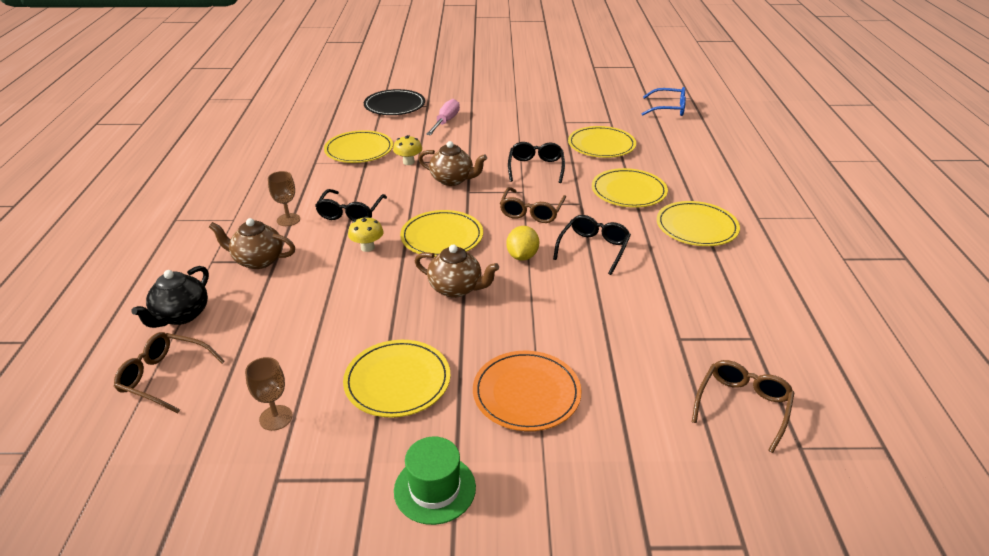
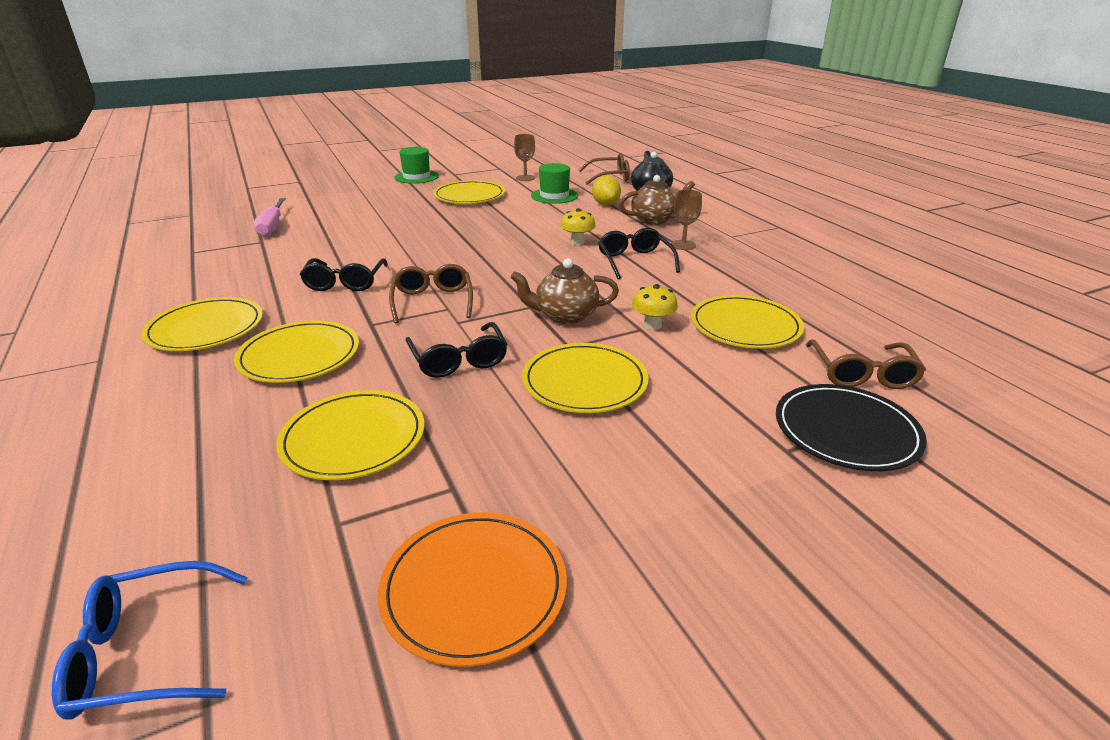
camera: 155 degrees right, 5 degrees down
yellow plate [400,210,483,257] -> yellow plate moved to [522,343,649,413]
brown teapot [415,245,499,298] -> none
pink screwdriver [426,99,460,135] -> pink screwdriver moved to [254,198,286,236]
orange plate [473,351,582,431] -> orange plate moved to [378,512,567,667]
yellow lemon [506,226,539,260] -> yellow lemon moved to [592,176,621,205]
brown glasses [692,360,794,453] -> brown glasses moved to [806,339,926,389]
none -> green hat [531,163,578,204]

